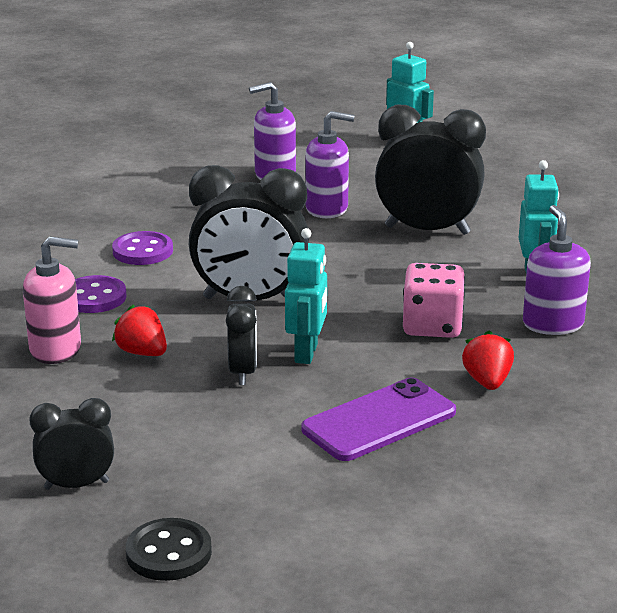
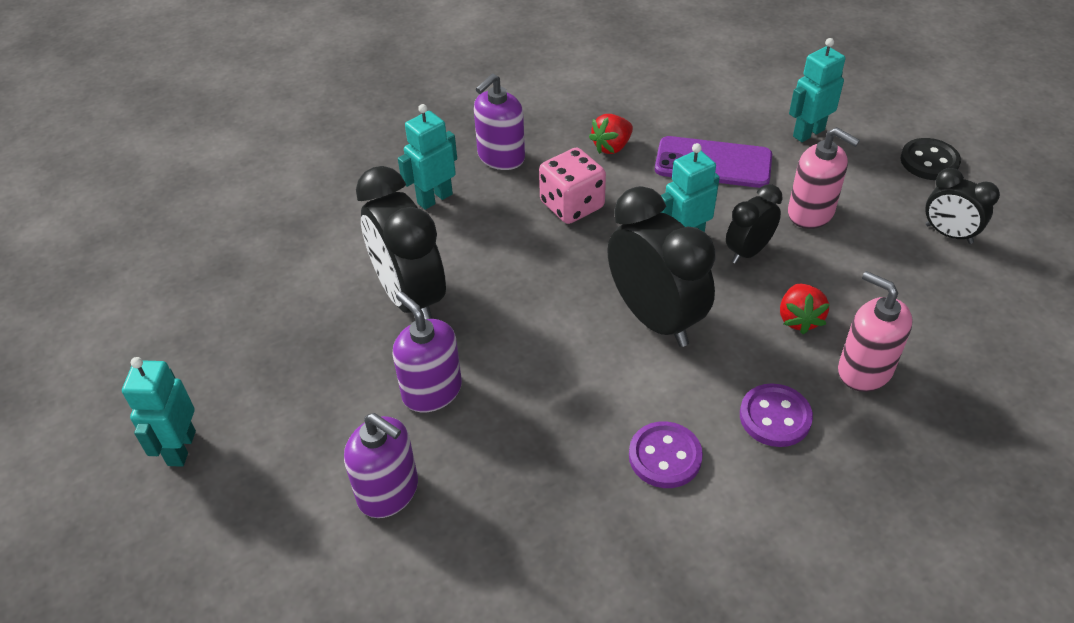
camera: 130 degrees left, 20 degrees up
none -> pink soap dispenser [788,127,860,229]
none -> turquoise robot [789,38,845,142]

